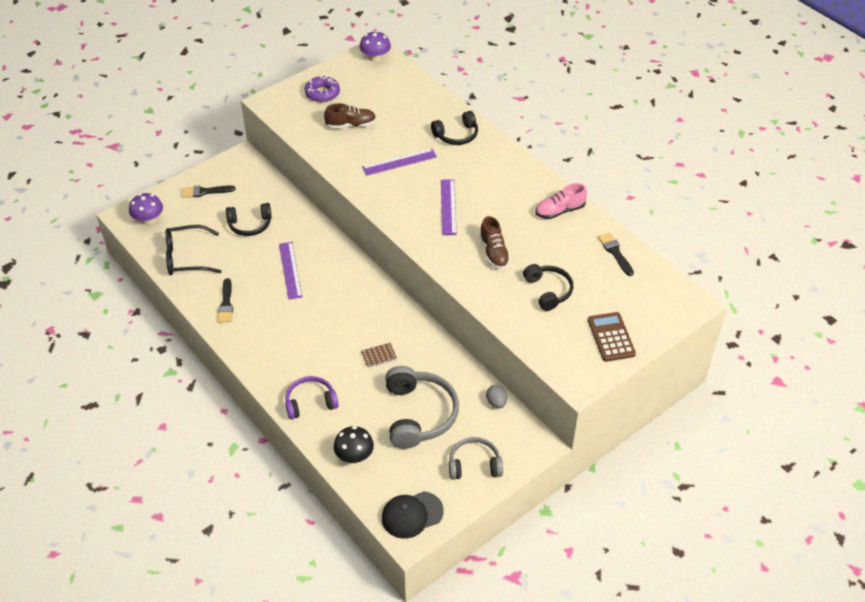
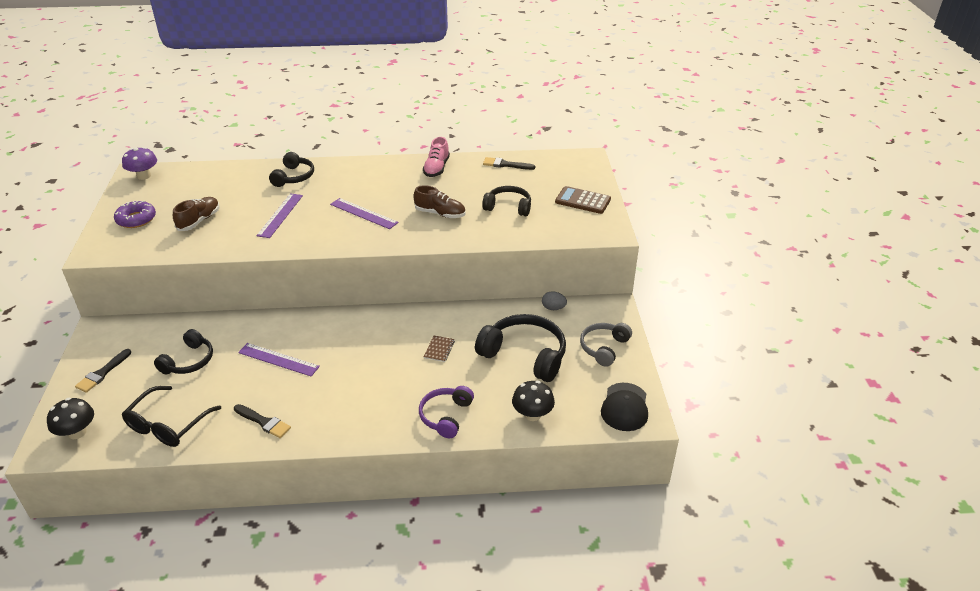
camera: 55 degrees left, 10 degrees down
purple mushroom [129,193,163,225] -> black mushroom [47,398,94,439]
grey headphones [385,366,459,449] -> black headphones [475,314,566,382]

